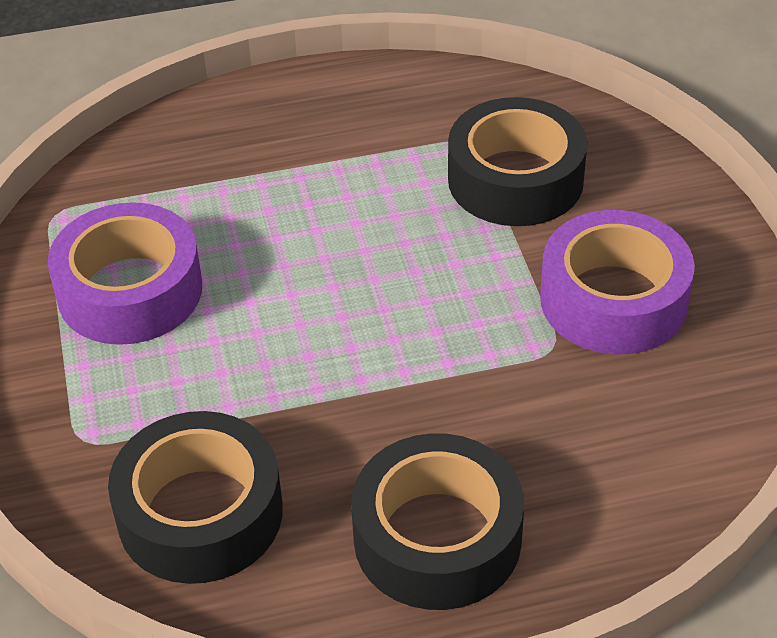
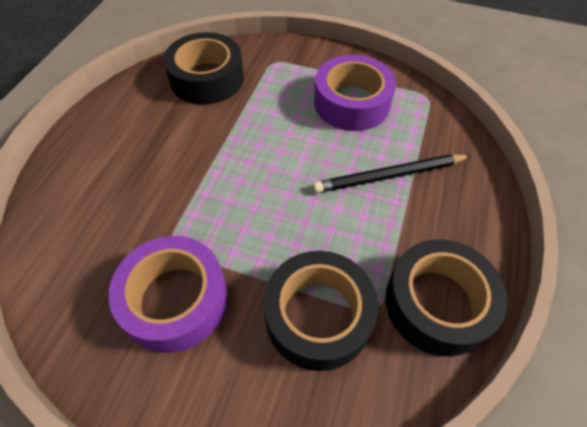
camera: 120 degrees right, 10 degrees up
black tape [351,433,524,610] -> black tape moved to [385,239,508,356]
none -> black pencil [313,154,471,193]

